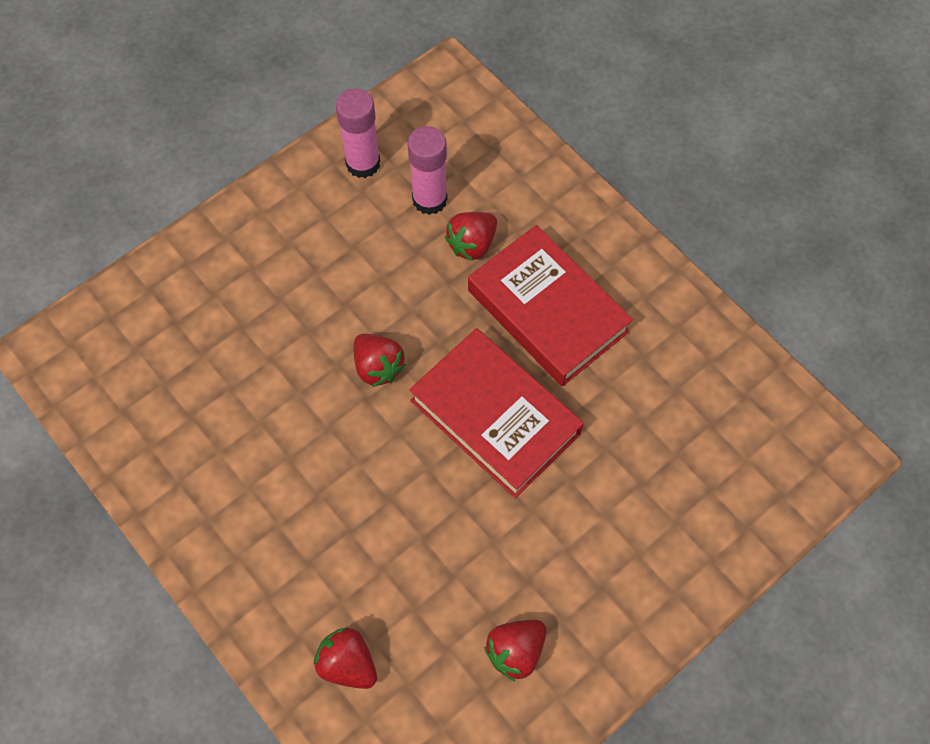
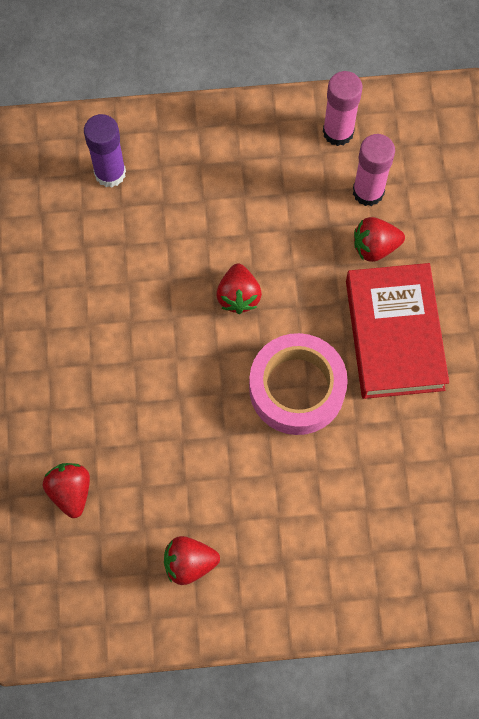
camera: 35 degrees right, 5 degrees up
red book [409,328,584,498] -> pink tape [249,333,348,435]
none -> purple glue stick [84,114,126,187]

